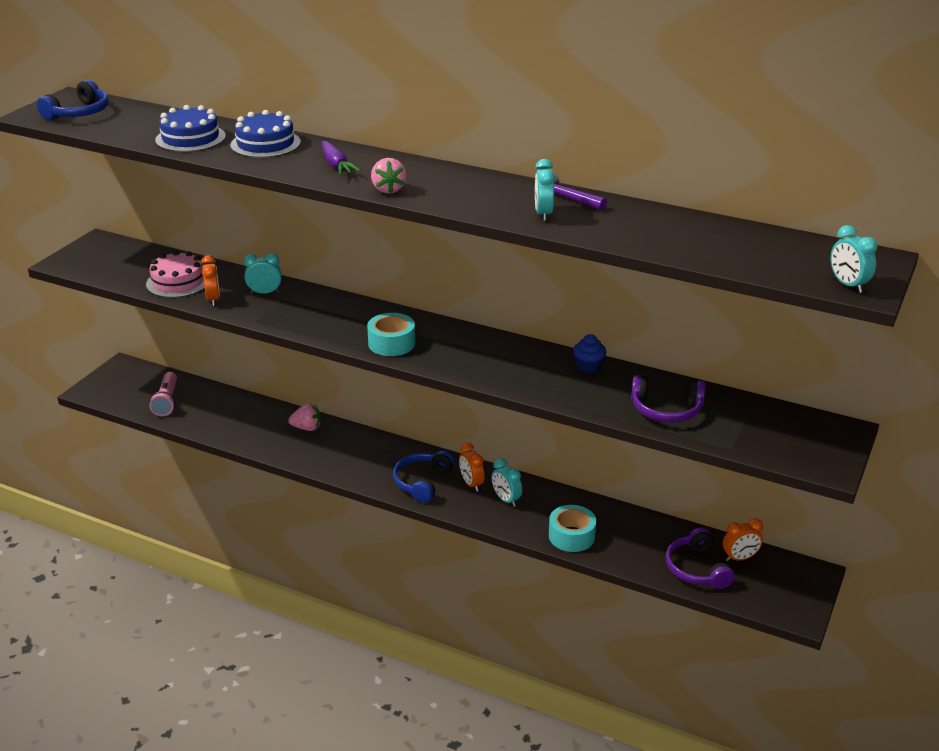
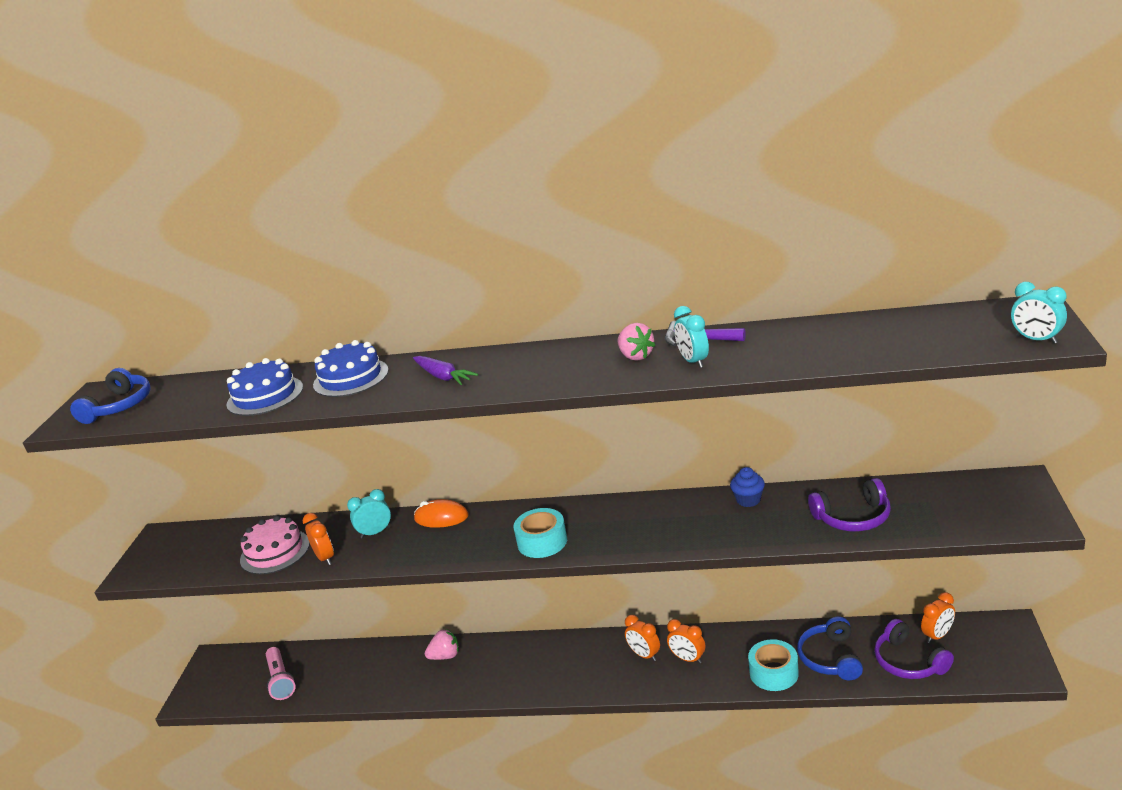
camera: 15 degrees left, 5 degrees down
pink strawberry [371,158,406,194] -> pink strawberry moved to [617,323,655,361]
blue headphones [393,451,455,503] -> blue headphones moved to [797,616,863,680]
turquoise clock [491,458,522,507] -> orange clock [667,619,705,664]
none -> orange mouse [414,499,469,528]

